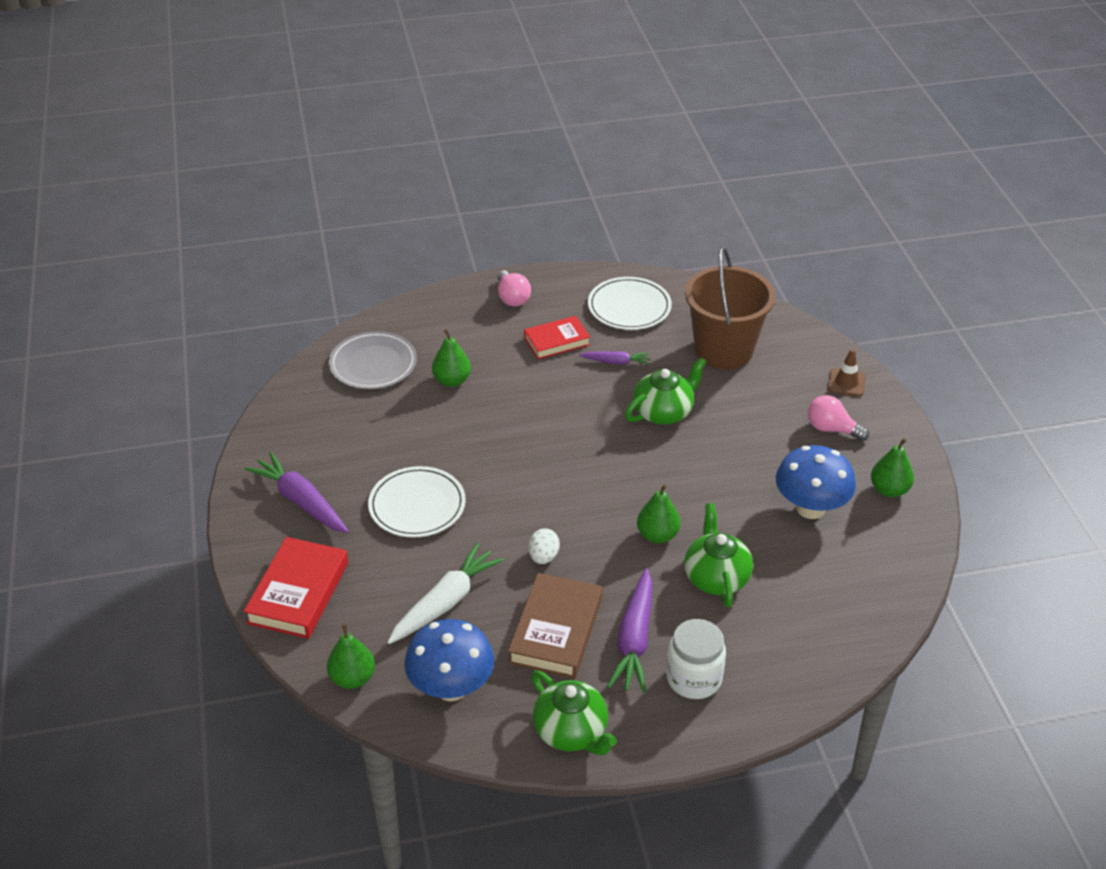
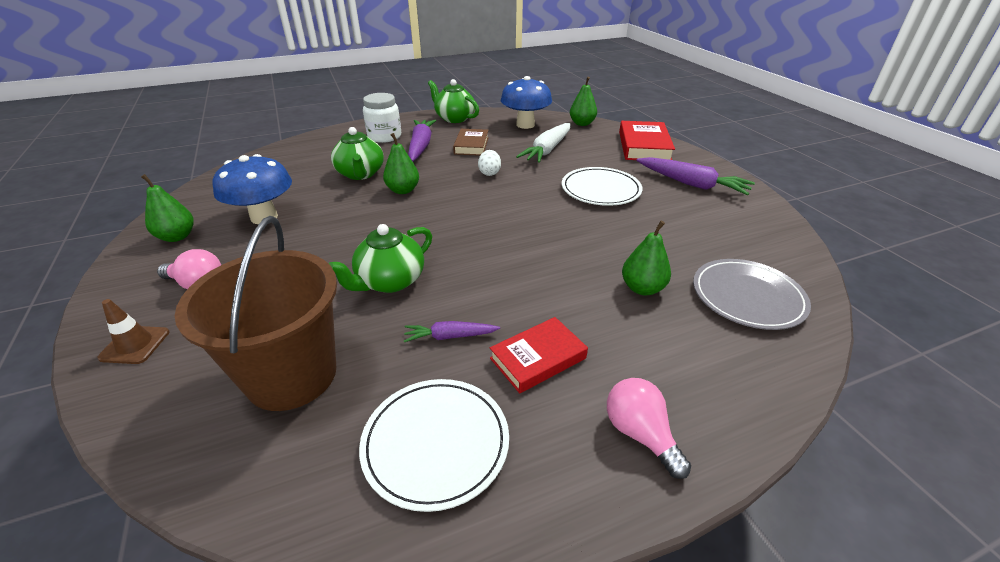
camera: 170 degrees right, 5 degrees down
brown book [508,573,602,679] -> brown book [453,129,489,156], size x0.66

